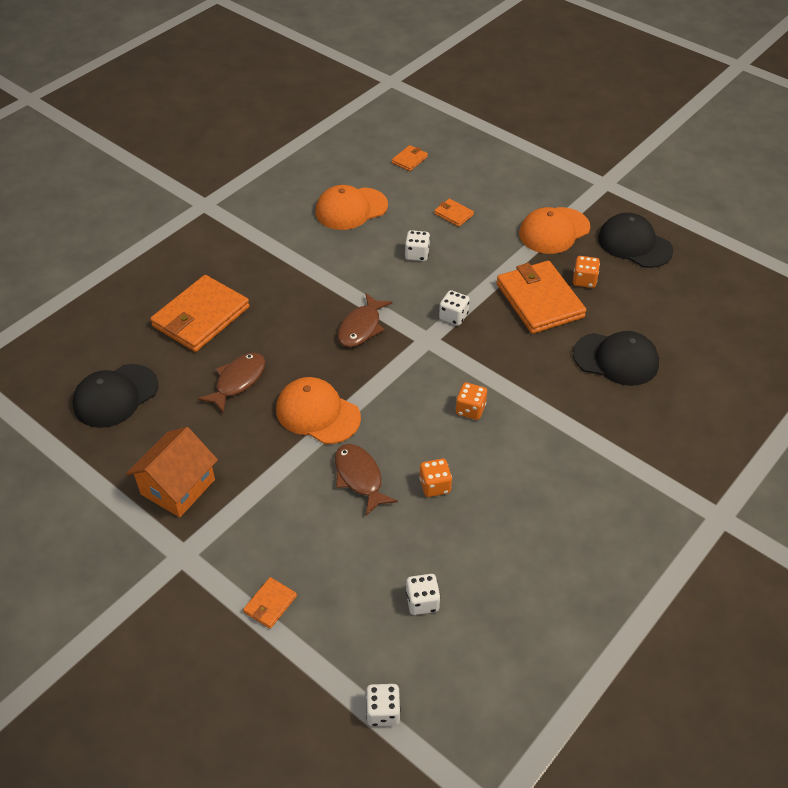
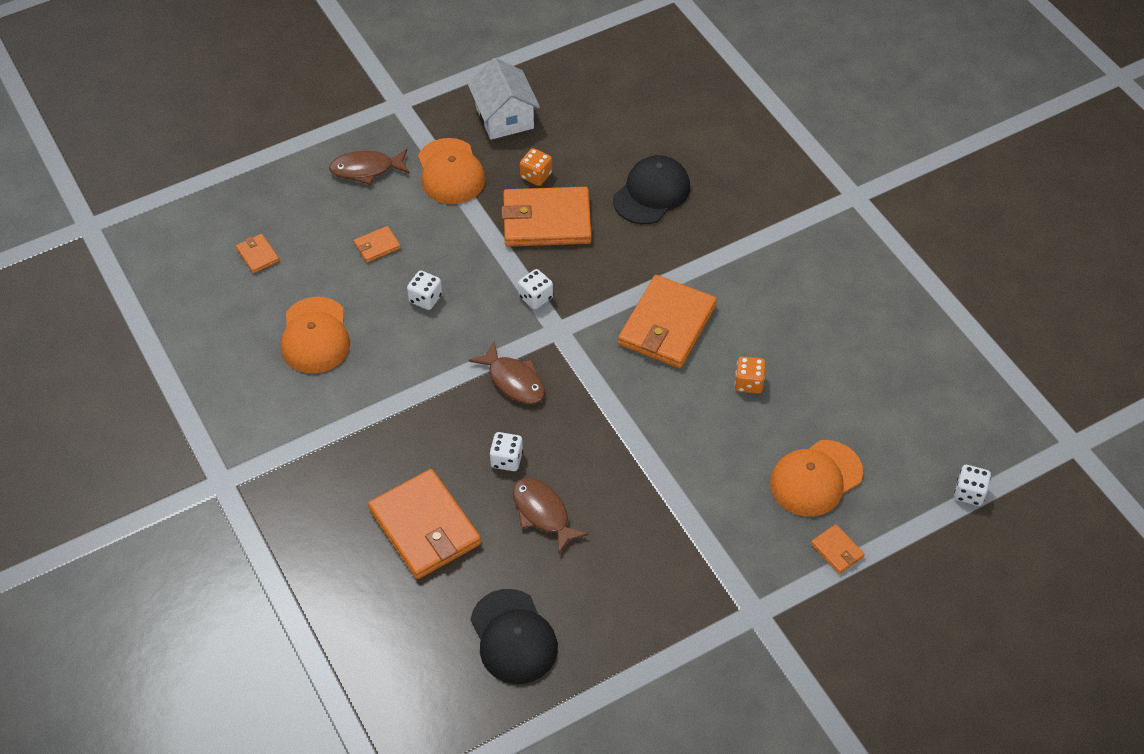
camera: 70 degrees left, 5 degrees up
orange house [126,427,218,517] -> none
orange cap [276,377,361,444] -> orange cap moved to [770,440,863,517]
brown fish [335,444,398,516] -> brown fish moved to [329,149,410,185]
white dice [406,574,440,615] -> white dice moved to [490,432,523,471]
orange dice [456,383,487,420] -> orange wallet [618,275,717,368]
black cap [598,213,673,268] -> white house [468,58,540,140]

